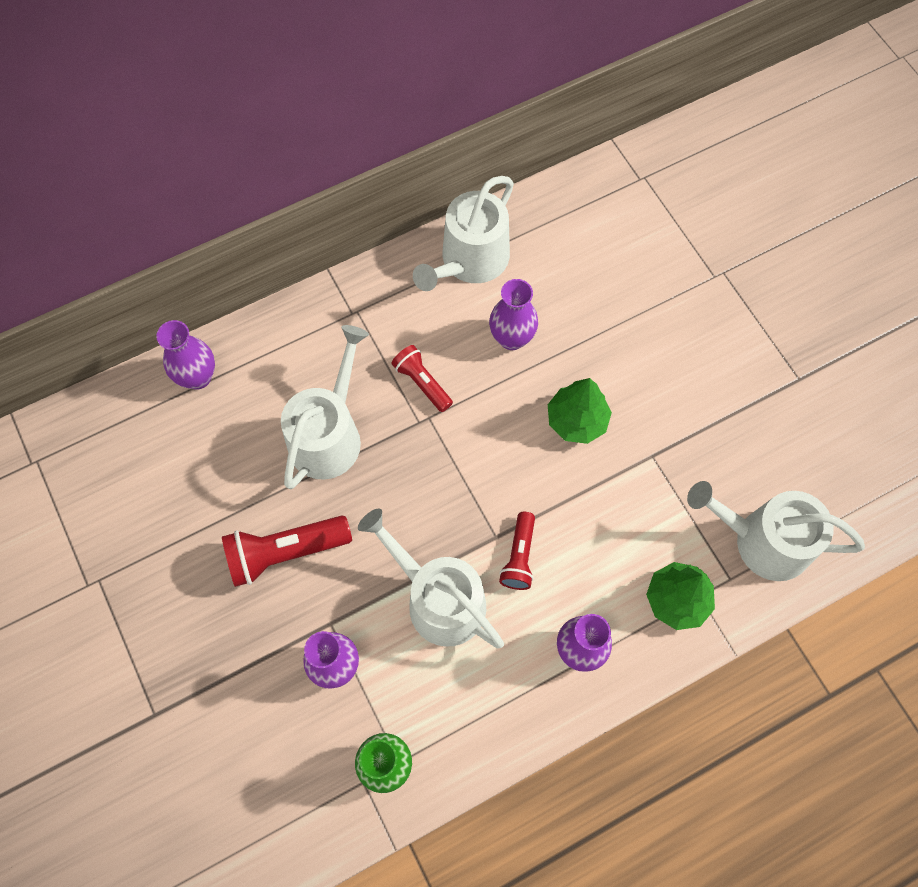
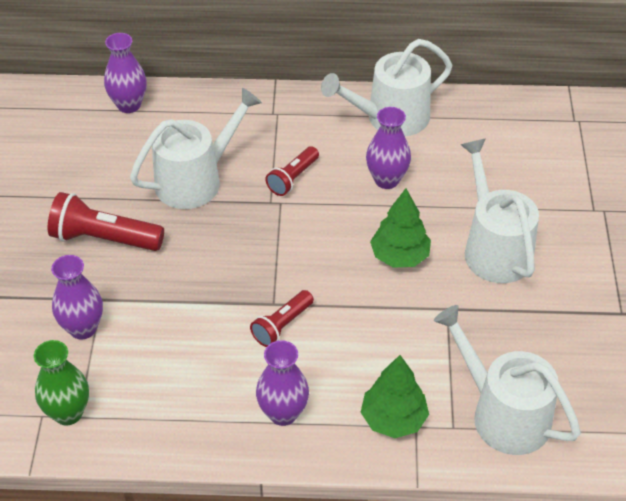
camera: 30 degrees right, 20 degrees down
white watering can [358,508,504,648] -> white watering can moved to [461,139,539,283]
red flashlight [391,345,453,412] -> red flashlight turned 135 degrees counterclockwise [266,146,319,196]

